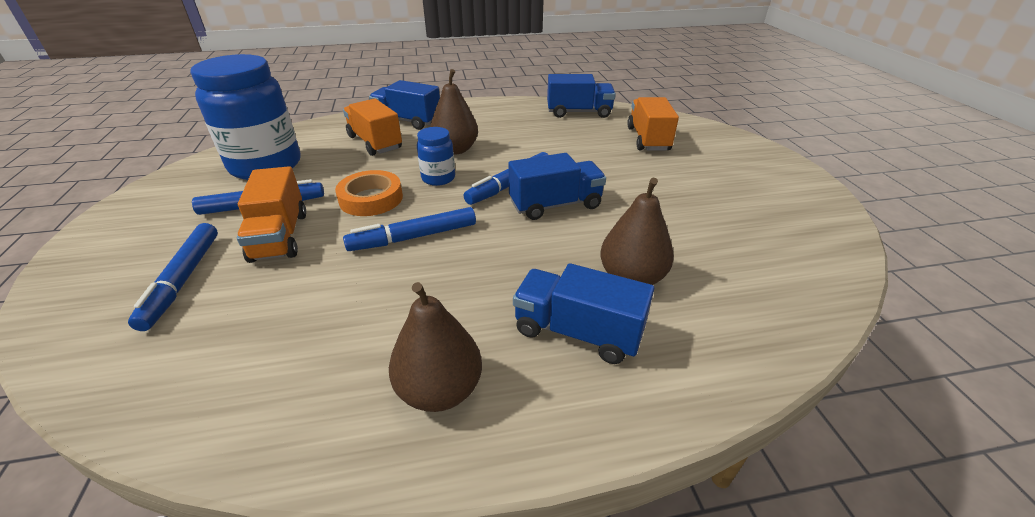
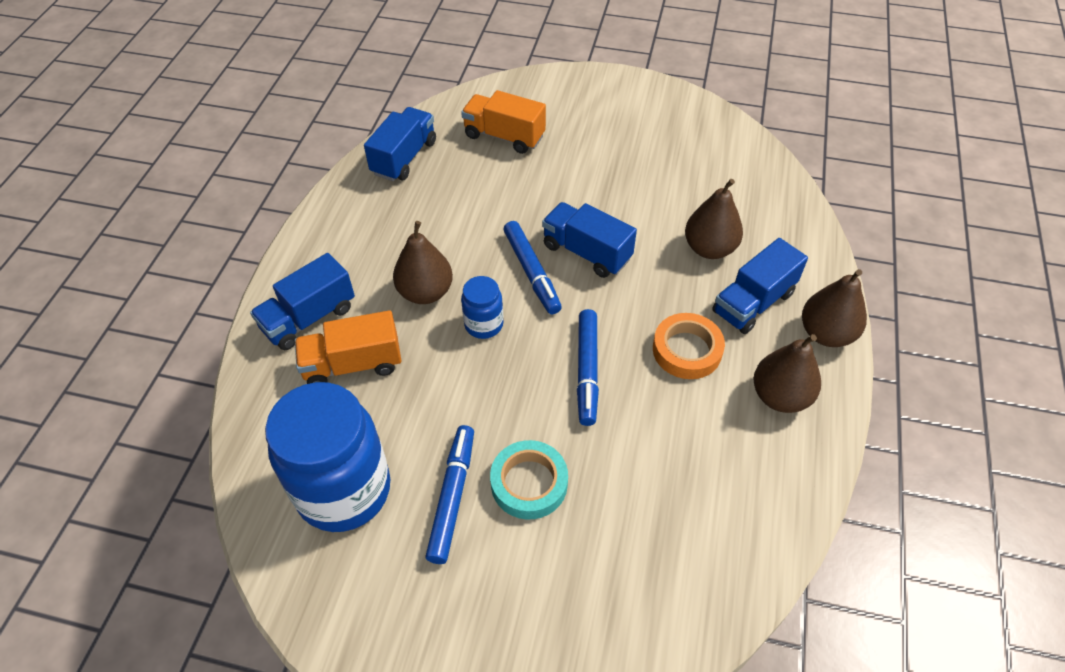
camera: 65 degrees left, 15 degrees up
blue marker [128,223,218,331] -> none
orange truck [237,166,306,263] -> turquoise tape [490,440,568,519]
orange tape [335,170,403,216] -> orange tape moved to [653,313,725,379]
blue truck [508,153,606,220] -> blue truck turned 60 degrees counterclockwise [542,202,637,278]
none -> brown pear [802,269,867,347]

